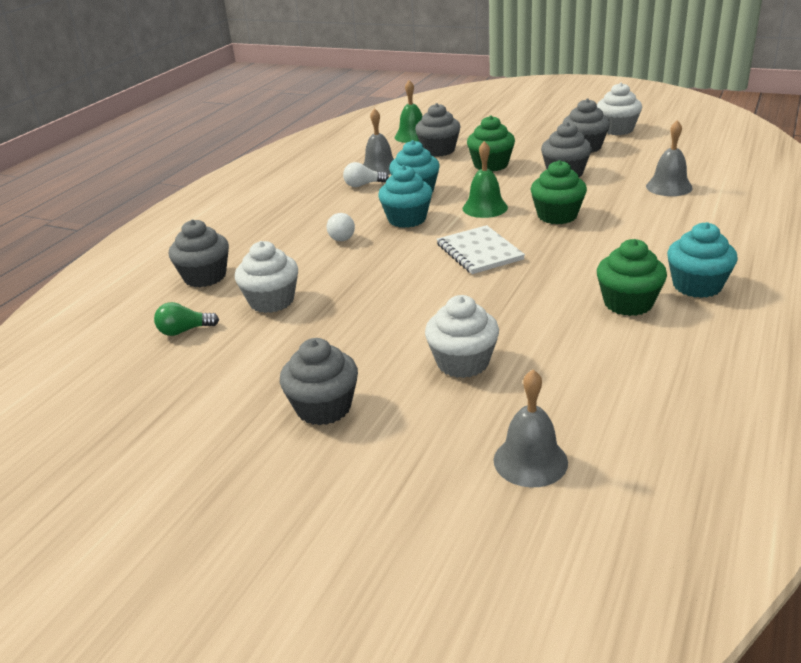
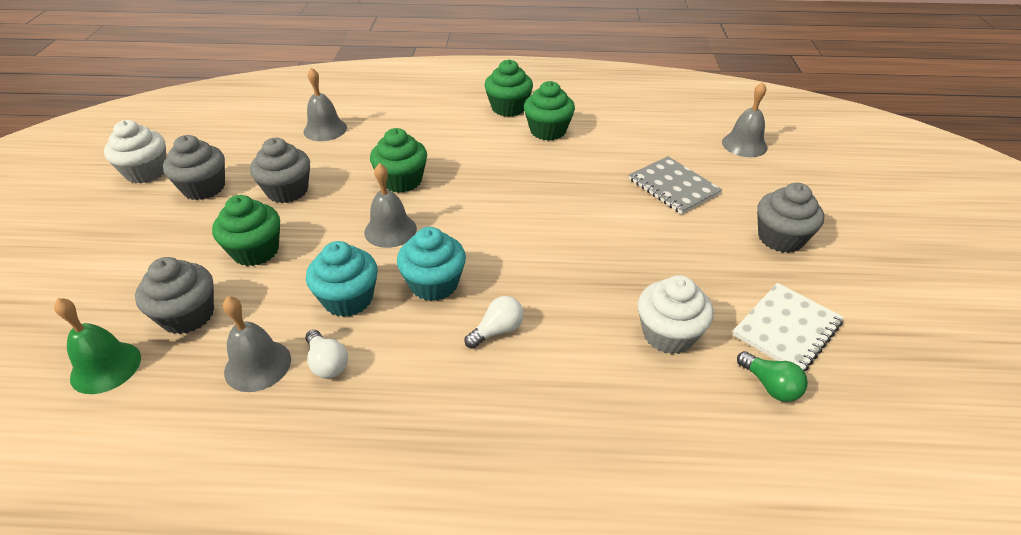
camera: 115 degrees left, 10 degrees up
grey cupcake [169,219,229,287] -> none
white cupcake [425,295,499,378] -> grey notebook [629,156,722,214]
white notebook [437,225,525,274] -> white notebook moved to [733,283,844,371]
green bell [463,141,508,218] -> grey bell [364,163,417,248]
turquoise cupcake [667,222,738,298] -> green cupcake [484,59,533,117]

